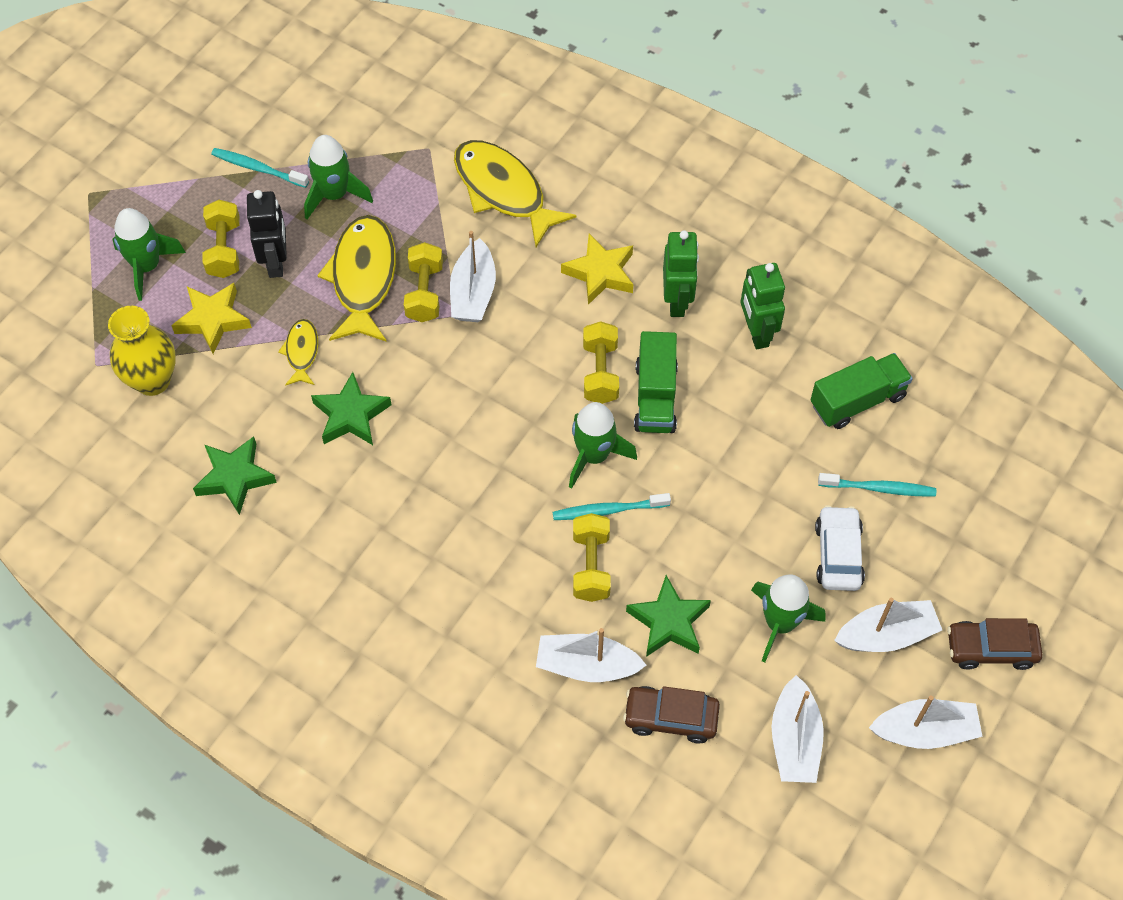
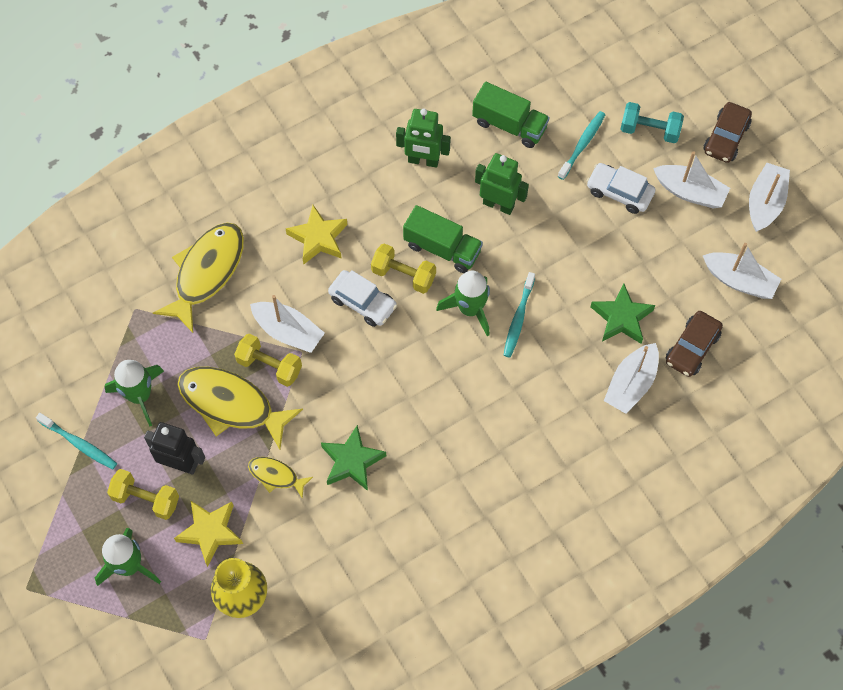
camera: 65 degrees left, 5 degrees up
green star [193,436,277,515] -> none
turquoise toothbrush [211,148,309,188] -> turquoise toothbrush turned 105 degrees counterclockwise [36,413,117,470]
yellow fish [454,140,577,247] -> yellow fish turned 135 degrees clockwise [153,223,244,333]
yellow dumbbell [573,513,611,602] -> none
green robot [663,230,699,317] -> green robot moved to [475,153,529,215]
green rocket [751,575,825,663] -> none
green truck [811,353,913,429] -> green truck turned 120 degrees clockwise [472,82,550,148]
white boat [834,598,942,652] -> white boat turned 105 degrees clockwise [653,151,730,208]
none -> white car [328,270,397,327]
none -> turquoise dumbbell [621,102,684,143]

